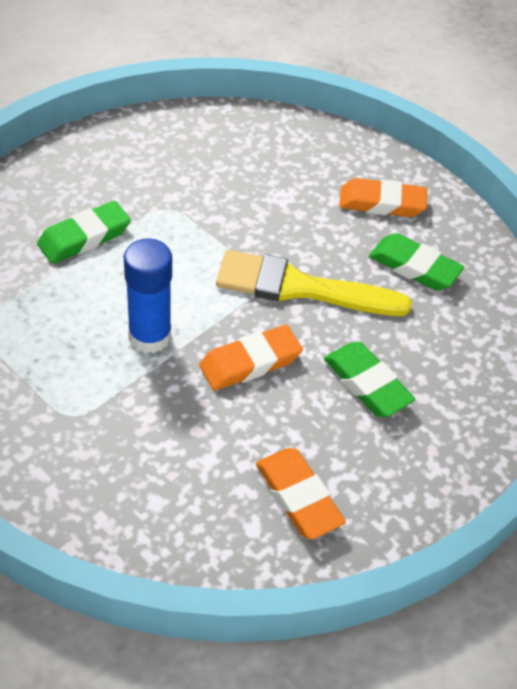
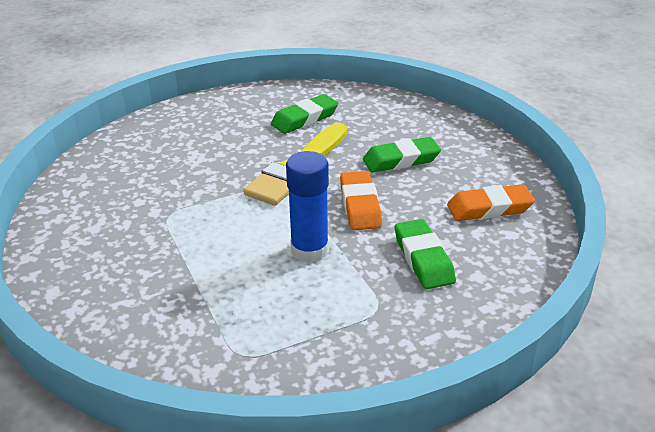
camera: 65 degrees left, 15 degrees down
green eraser [37,201,131,264] -> green eraser moved to [395,219,456,289]
orange eraser [339,178,427,217] -> none

